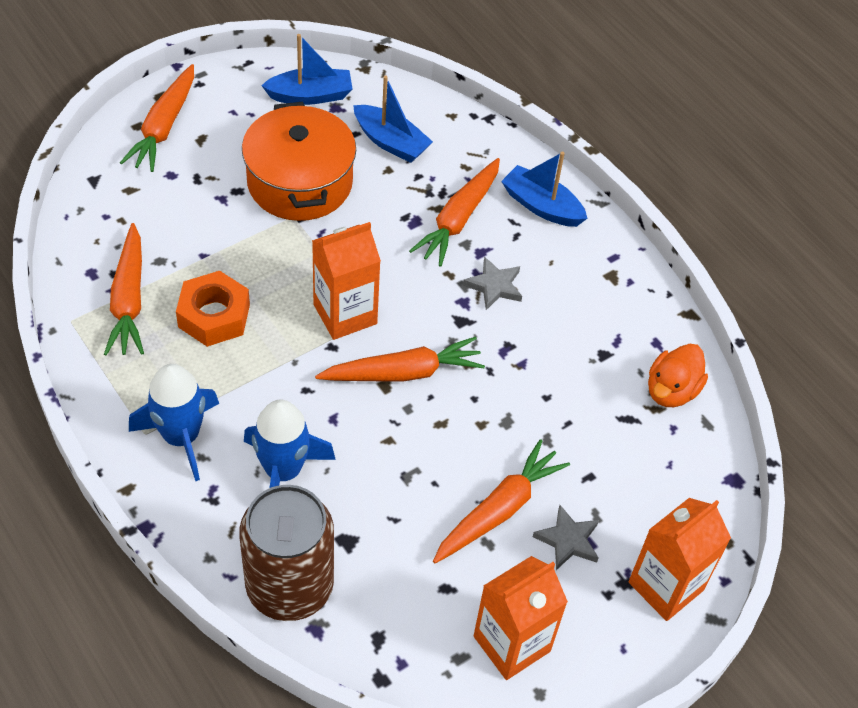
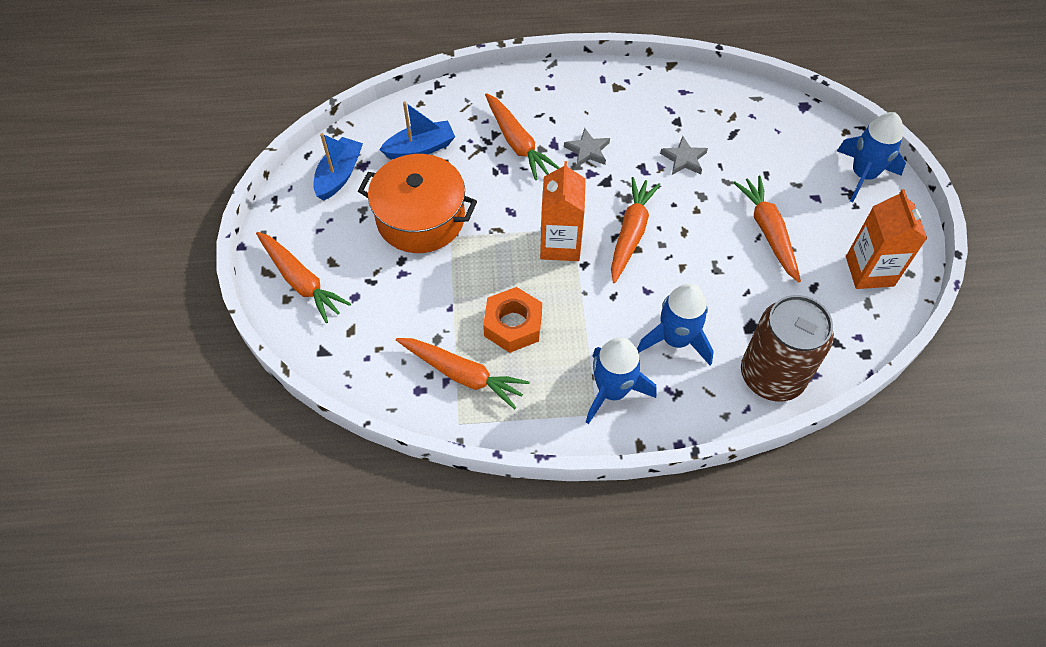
camera: 55 degrees left, 5 degrees up
blue boat [501,152,588,227] -> none
grey star [533,505,599,570] -> grey star moved to [660,136,708,175]
orange carton [629,498,731,621] -> blue rocket [837,112,906,203]
orange duck [648,344,708,407] -> none

